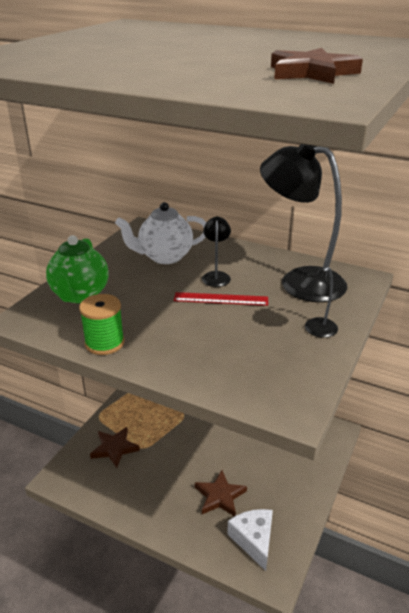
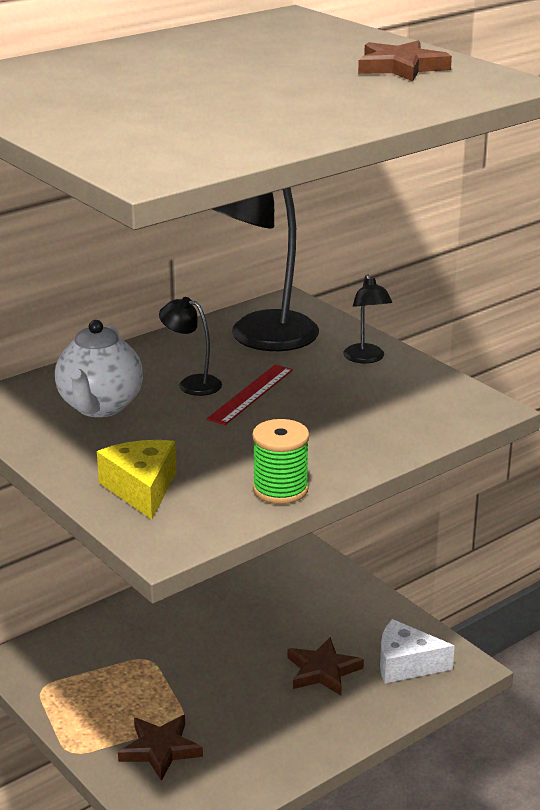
camera: 65 degrees left, 5 degrees down
green teapot [46,235,109,303] -> yellow cheese [97,440,176,520]

